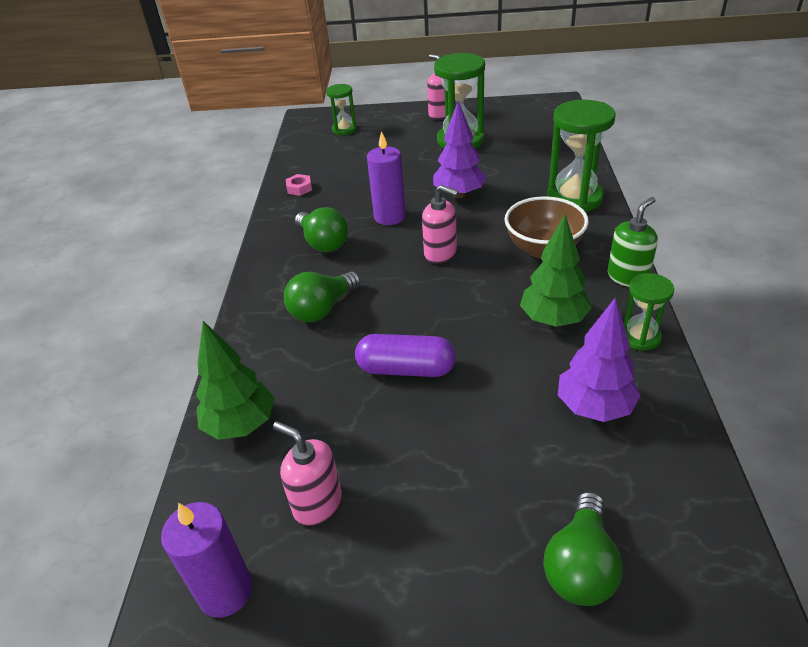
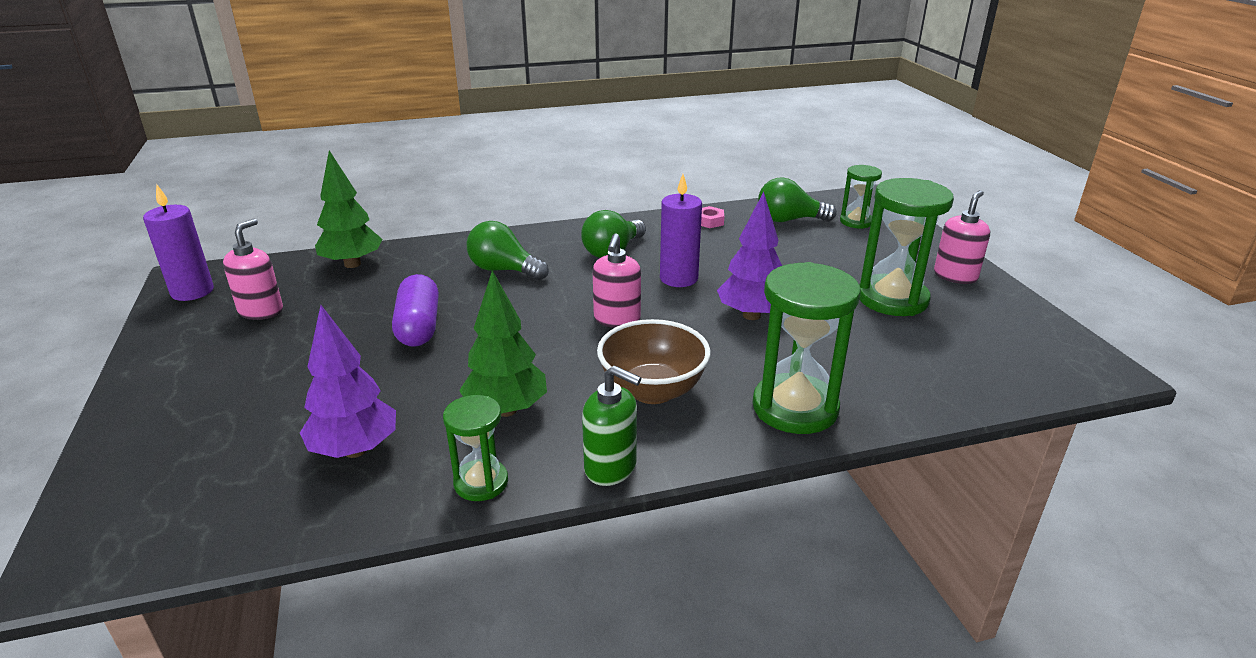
camera: 70 degrees right, 10 degrees down
green light bulb [544,492,623,606] -> green light bulb moved to [758,177,837,222]

